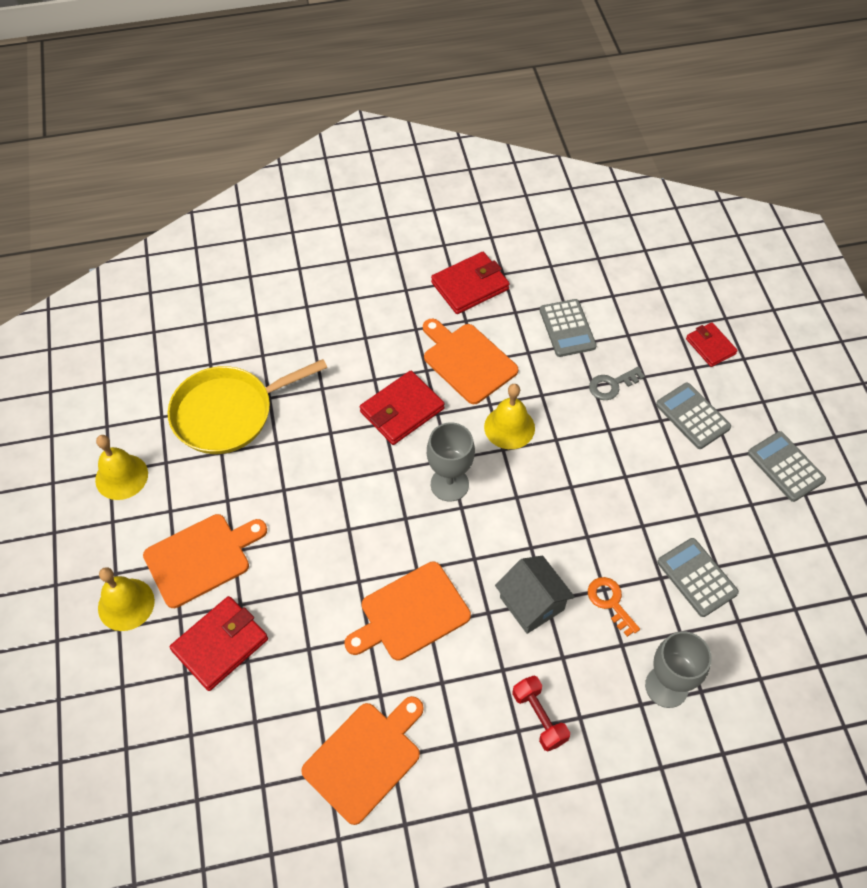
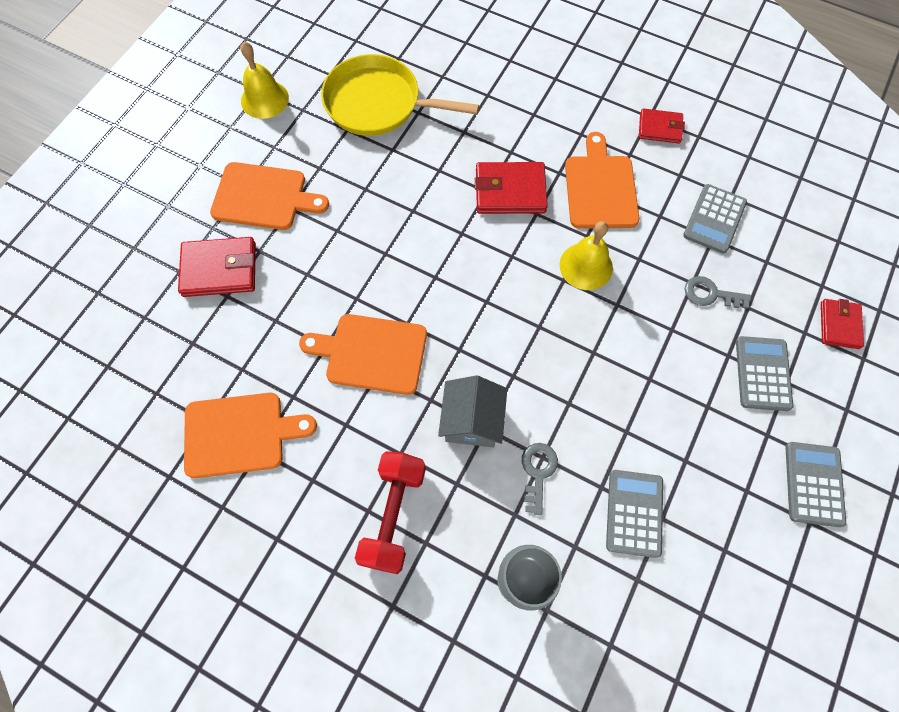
camera: 40 degrees right, 10 degrees up
yellow bell [98,567,155,631] -> none
grey goblet [427,422,475,502] -> none
red wallet [431,252,510,314] -> red wallet [639,108,685,143], size x0.63
red dumbbell [512,676,570,751] -> red dumbbell [355,451,426,574], size x1.53
orange key [588,577,640,637] -> grey key [522,443,558,515]

